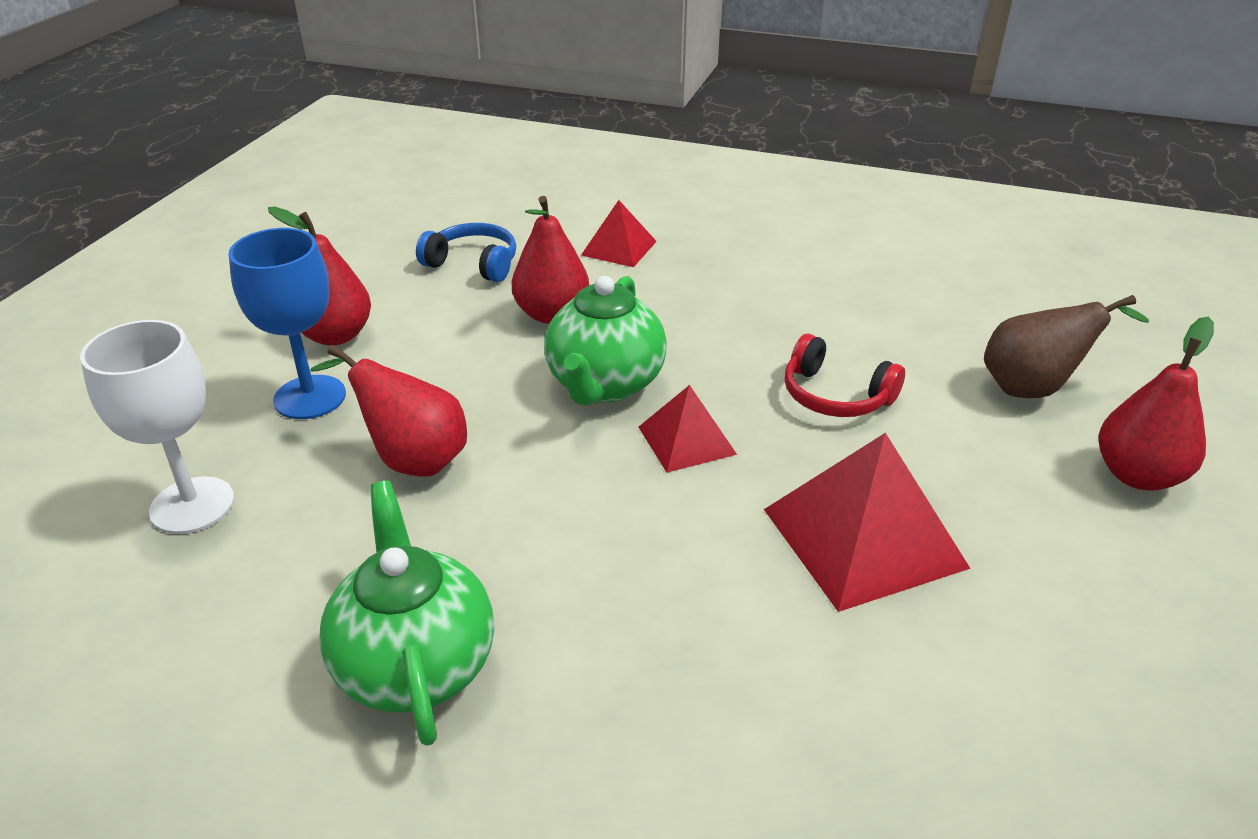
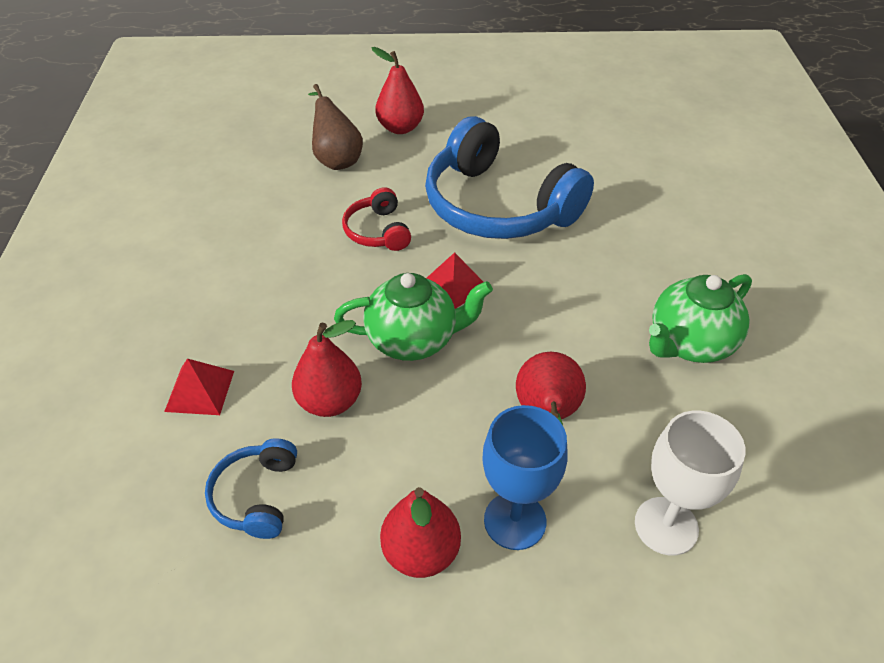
camera: 110 degrees left, 10 degrees up
red pyramid [764,433,971,612] -> blue headphones [425,116,594,239]
red headphones [784,334,905,417] -> red headphones turned 150 degrees clockwise [342,187,411,251]

